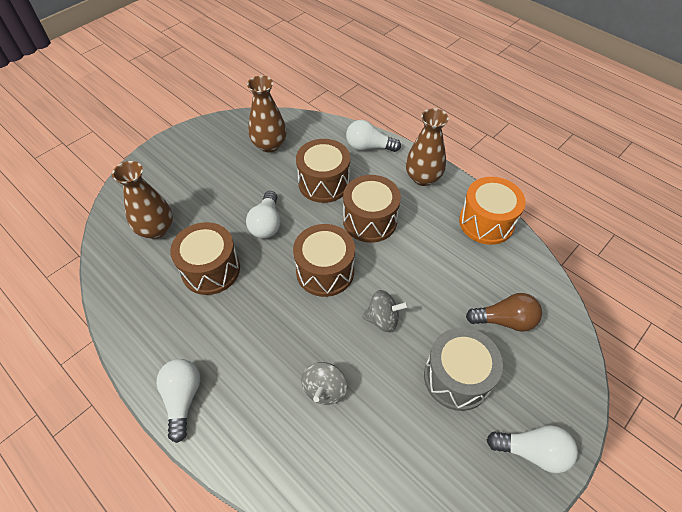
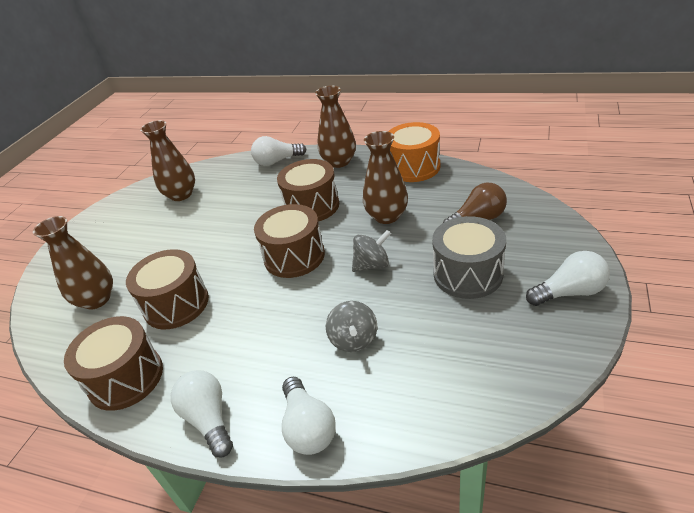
camera: 20 degrees left, 15 degrees down
white light bulb [246,191,280,239] -> white light bulb moved to [282,377,336,455]
brown drum [296,139,350,203] -> brown drum moved to [64,316,163,411]
none -> brown vase [363,131,408,224]

